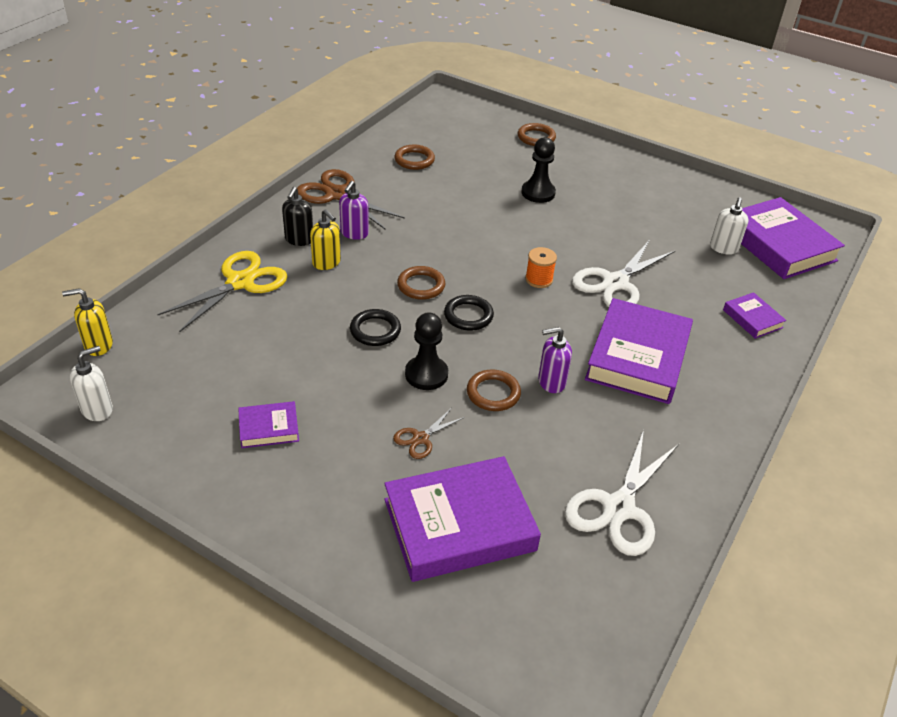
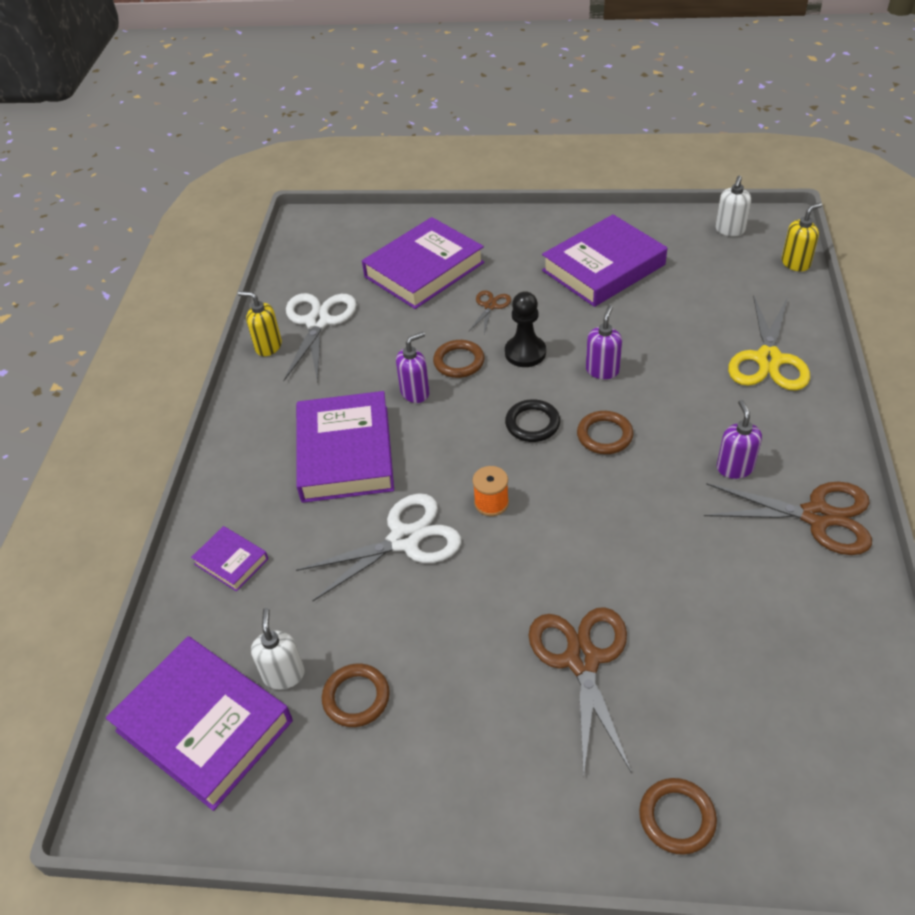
camera: 160 degrees right, 5 degrees up
purple book [238,401,299,448] -> purple book [542,214,667,307], size x2.10
black soap dispenser [282,187,313,246] -> none
yellow soap dispenser [310,209,341,270] -> yellow soap dispenser moved to [238,291,282,356]
black ring [350,309,401,346] -> purple soap dispenser [586,305,622,379]
brown ring [394,145,435,170] -> brown ring moved to [322,664,390,727]
black pawn [522,137,556,203] -> brown scissors [528,607,632,776]
white scissors [572,240,675,307] -> white scissors turned 45 degrees clockwise [296,493,461,601]

